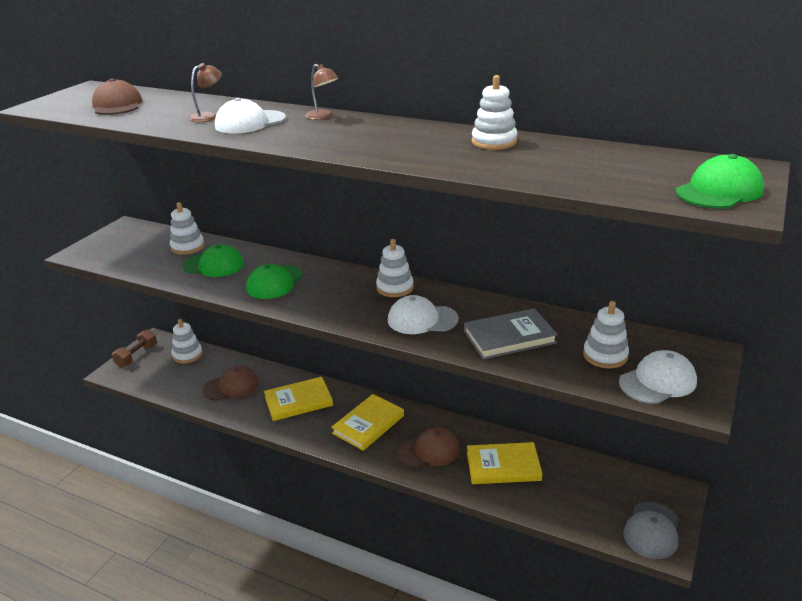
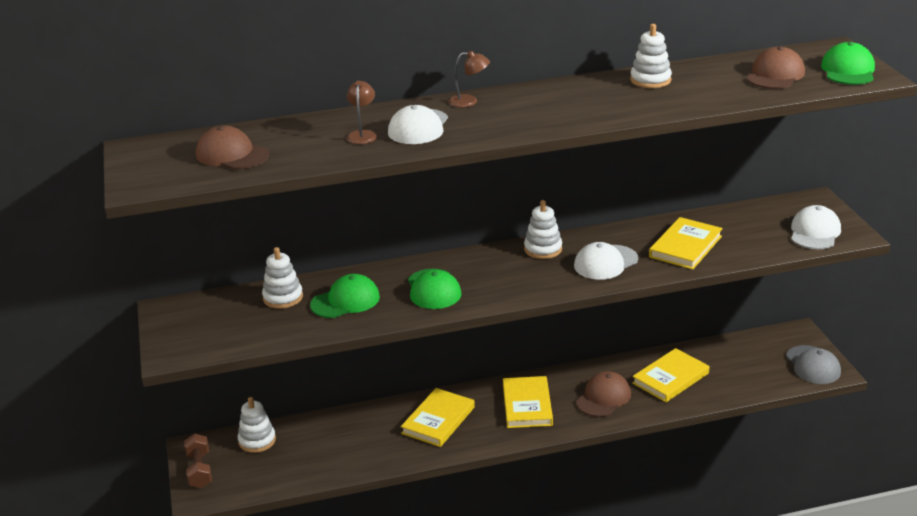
camera: 40 degrees left, 0 degrees up
brown cap [203,366,259,401] -> brown cap moved to [747,46,805,89]
grey book [464,308,558,359] -> yellow book [649,217,723,269]
white stacking toy [583,301,629,368] -> none

